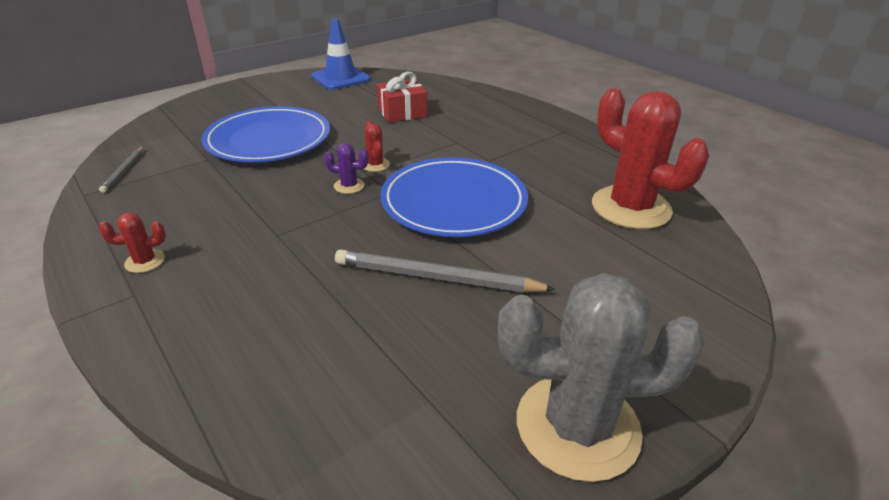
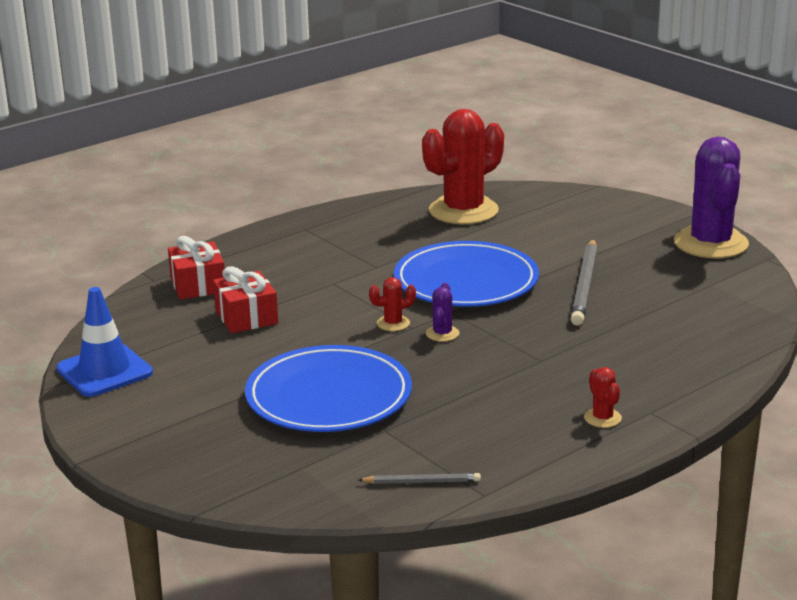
camera: 90 degrees left, 10 degrees down
grey cactus [498,273,705,482] -> purple cactus [674,136,749,258]
none -> red gift [168,236,225,299]

